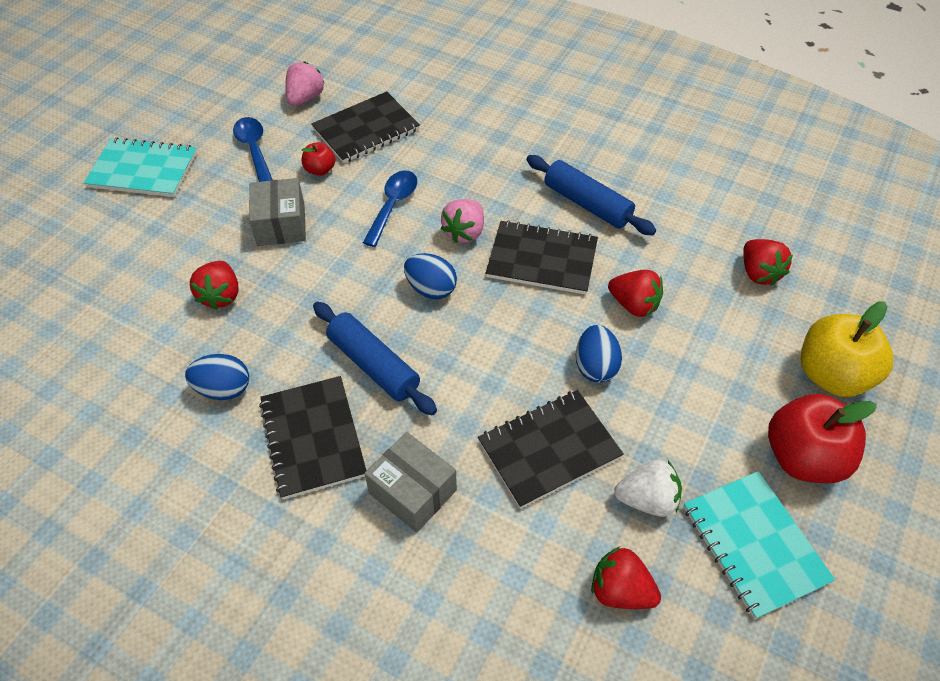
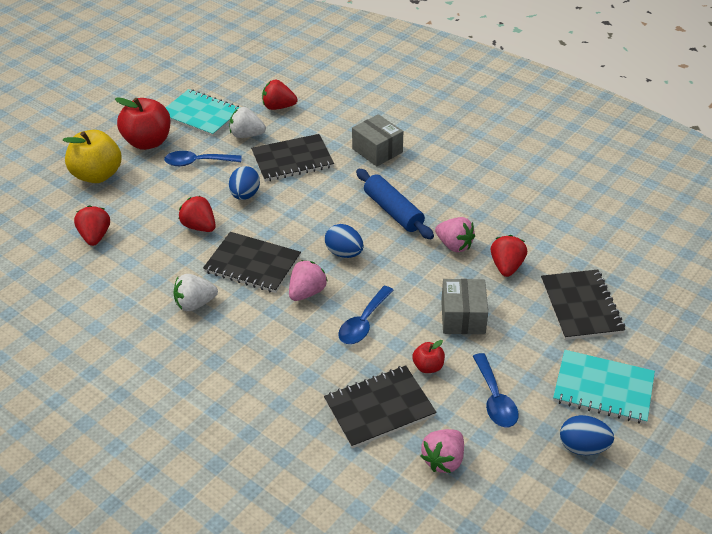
camera: 170 degrees left, 10 degrees down
blue egg [185,354,249,400] -> blue egg moved to [560,415,614,455]
black notebook [259,376,367,499] -> black notebook moved to [541,270,625,340]
blue rolling pin [526,155,656,235] -> white strawberry [173,274,218,311]
red strawberry [591,547,661,609] -> red strawberry turned 150 degrees clockwise [262,80,297,110]
turquoise notebook [683,471,835,619] -> turquoise notebook turned 45 degrees counterclockwise [165,89,240,137]
none -> blue spoon [164,151,242,166]
none -> pink strawberry [435,217,475,252]

